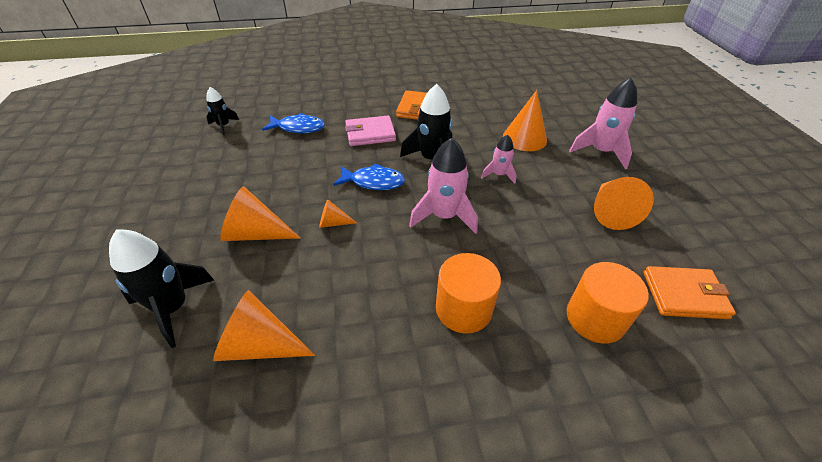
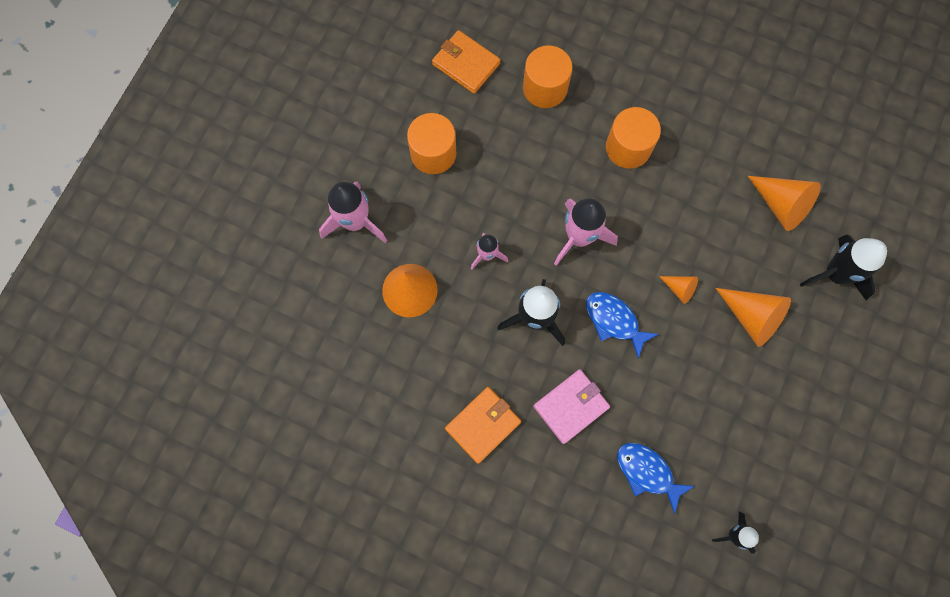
camera: 145 degrees left, 30 degrees up
pink wallet [345,116,396,146] -> pink wallet turned 60 degrees counterclockwise [533,369,610,444]
orange cone [594,177,654,230] -> orange cylinder [407,113,456,174]

